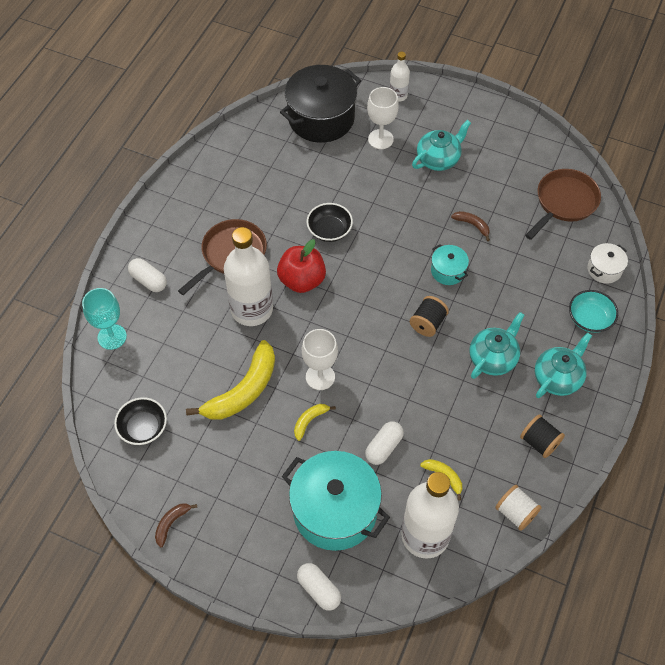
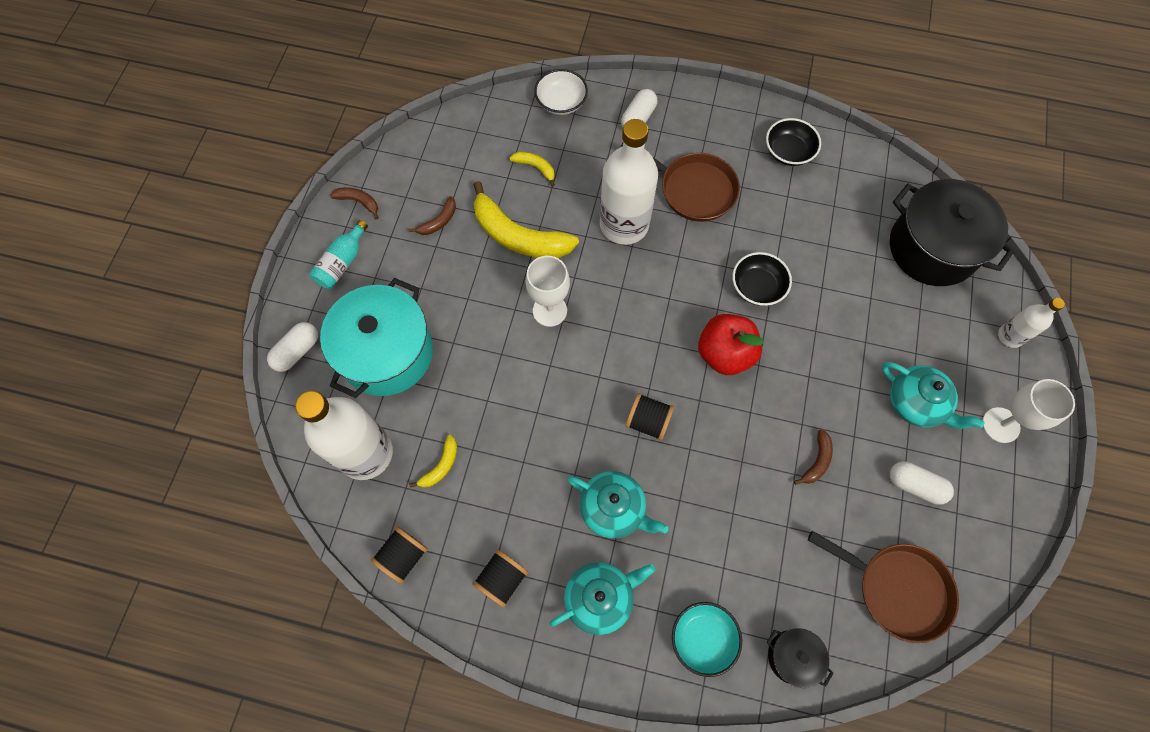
camera: 80 degrees right, 10 degrees up
turquoise goblet [82,288,127,350] -> white bowl [534,69,588,115]
black bowl [114,397,167,445] -> black bowl moved to [766,118,821,166]
red apple [277,239,326,293] -> red apple moved to [698,314,764,375]
yellow banana [294,404,336,441] -> yellow banana moved to [509,152,555,187]
white capsule [365,421,404,465] -> white capsule moved to [890,461,954,505]
white goblet [367,87,399,149] -> white goblet moved to [983,379,1075,443]
turquoise pot [431,244,469,285] -> none
white spool [495,485,542,531] -> black spool [370,526,428,584]
turquoise teapot [535,332,592,398] -> turquoise teapot turned 60 degrees counterclockwise [550,562,655,635]
white pot [587,243,628,284] -> black pot [766,628,834,688]
none -> turquoise bottle [309,220,368,289]
none -> brown banana [408,196,456,235]

